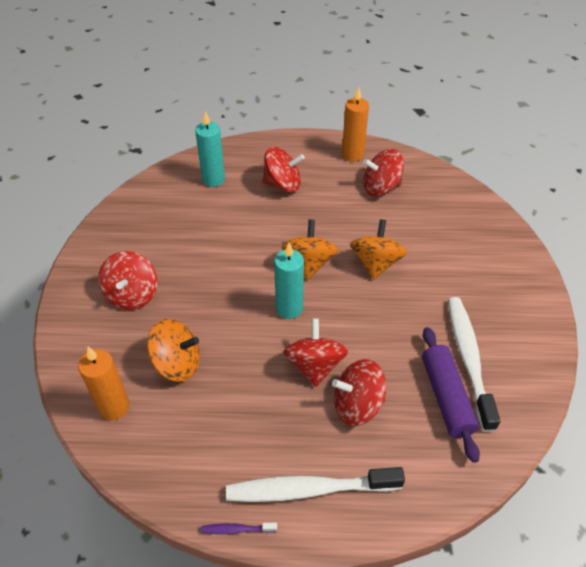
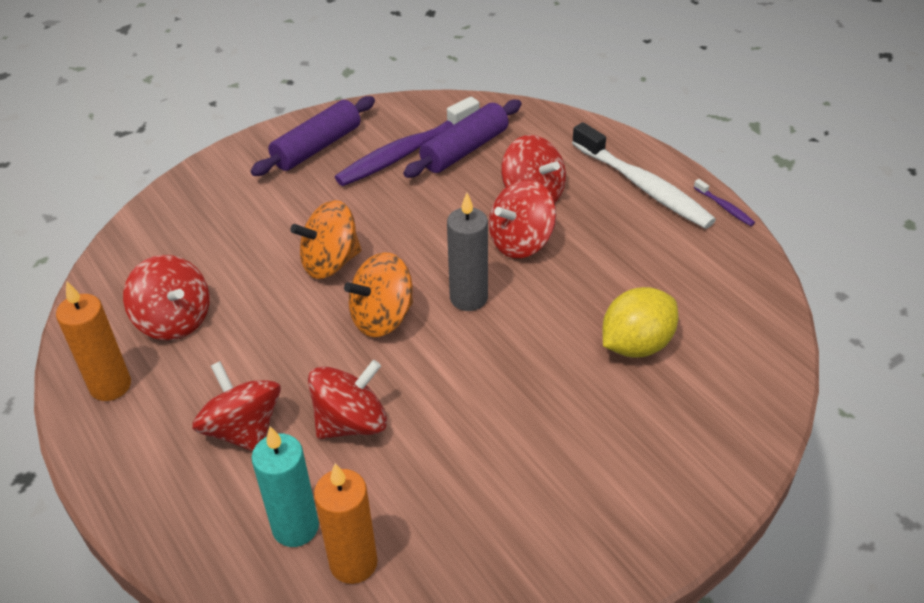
camera: 125 degrees left, 5 degrees down
orange candle [78,347,130,421] -> orange candle moved to [314,463,378,584]
red spinning top [98,251,158,310] -> red spinning top moved to [308,360,387,439]
orange spinning top [147,319,200,382] -> yellow lemon [602,287,678,358]
turquoise candle [274,243,304,319] -> grey candle [447,193,488,311]
white toothbrush [448,297,500,432] -> purple toothbrush [335,97,479,186]
none -> purple rolling pin [251,96,375,176]

